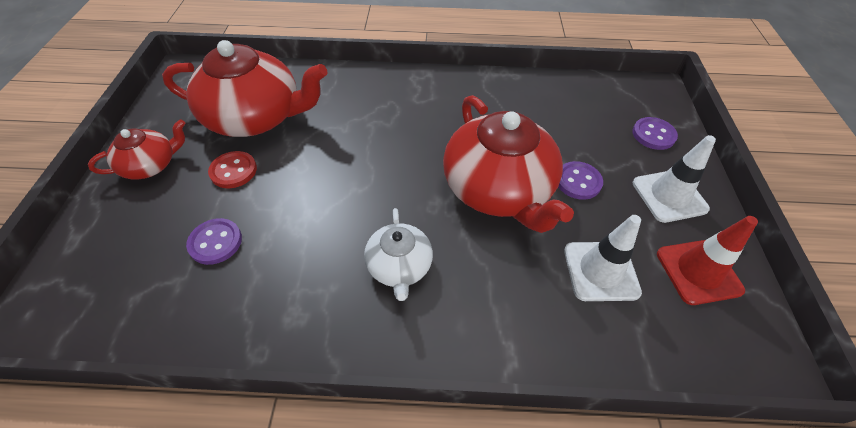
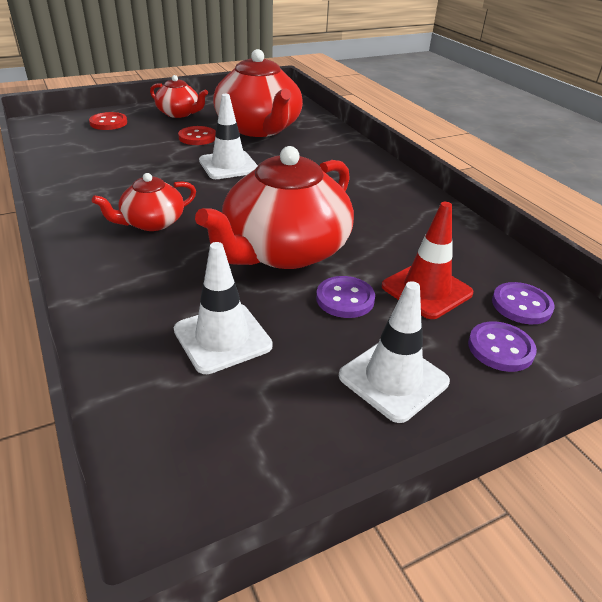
camera: 60 degrees right, 15 degrees down
purple button [186,218,242,265] -> purple button moved to [492,282,555,324]
white teapot [364,208,433,301] -> red teapot [92,173,196,231]
red traffic cone [657,216,758,305] -> red traffic cone moved to [382,202,473,319]
none -> red button [89,112,127,130]
none -> white traffic cone [199,94,258,179]

